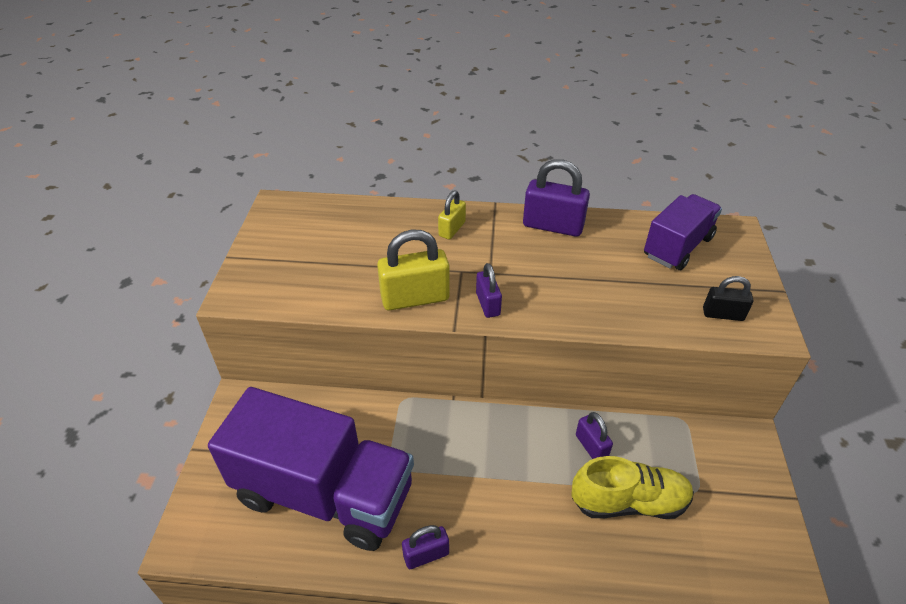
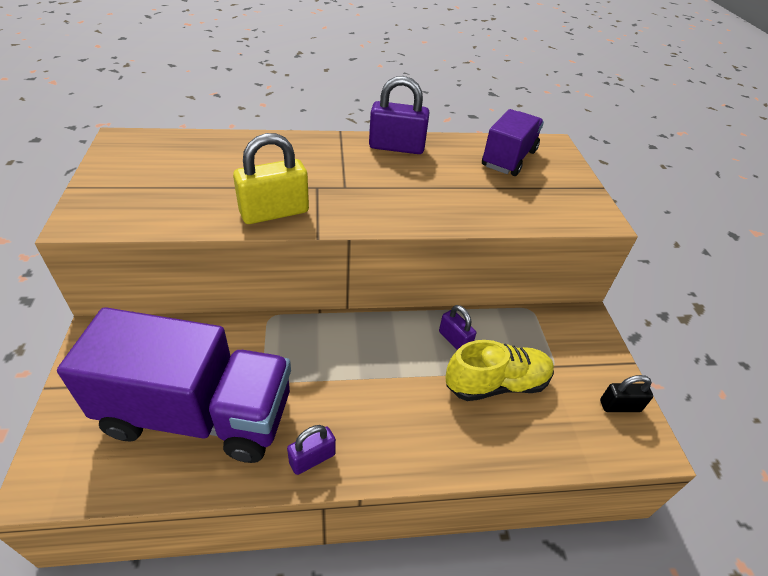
camera: 15 degrees left, 0 degrees up
yellow padlock [438,190,466,239] -> none
purple padlock [476,263,502,318] -> none
black padlock [703,276,753,321] -> black padlock moved to [600,375,653,412]

